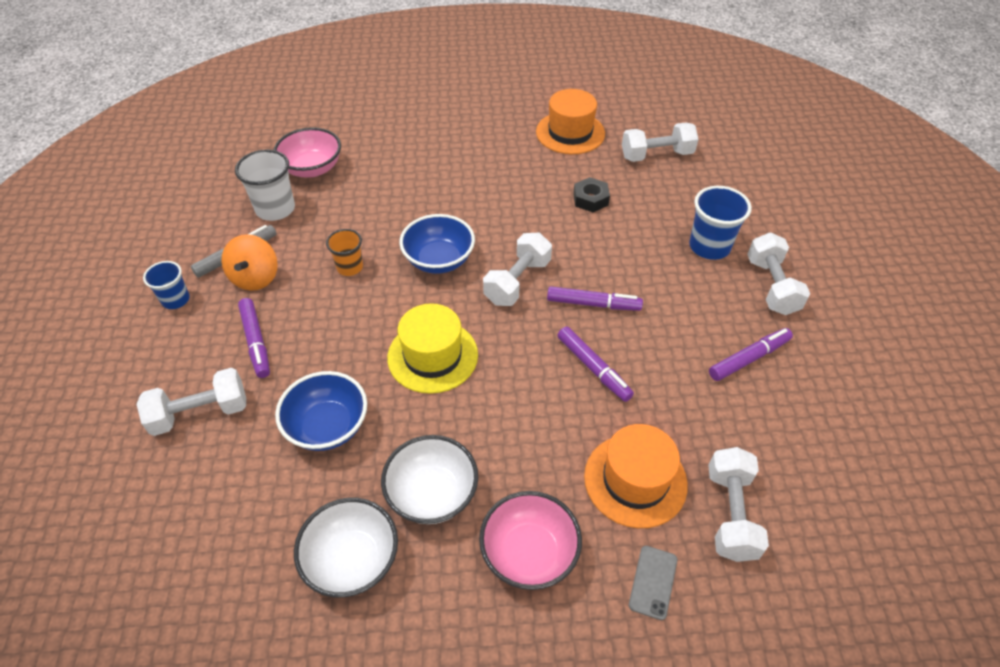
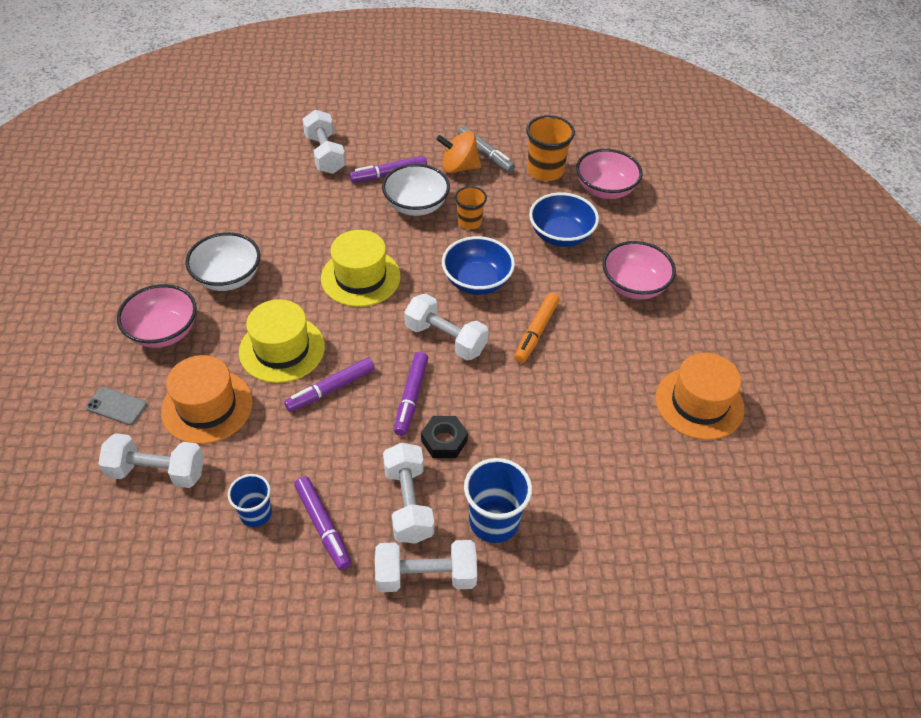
camera: 90 degrees right, 0 degrees up
blue cup [143,261,190,309] -> blue cup moved to [228,474,272,527]
white cup [235,149,295,221] -> orange cup [526,115,575,181]
blue bowl [275,371,367,451] -> blue bowl moved to [529,193,599,247]
white bowl [294,498,398,598] -> white bowl moved to [382,164,450,216]
black nut [573,177,610,212] -> black nut moved to [421,416,468,458]
white dumbbell [622,122,698,162] -> white dumbbell moved to [383,443,434,544]
none -> yellow hat [239,299,325,383]
none -> orange marker [514,292,560,363]
none -> pink bowl [602,241,676,299]

